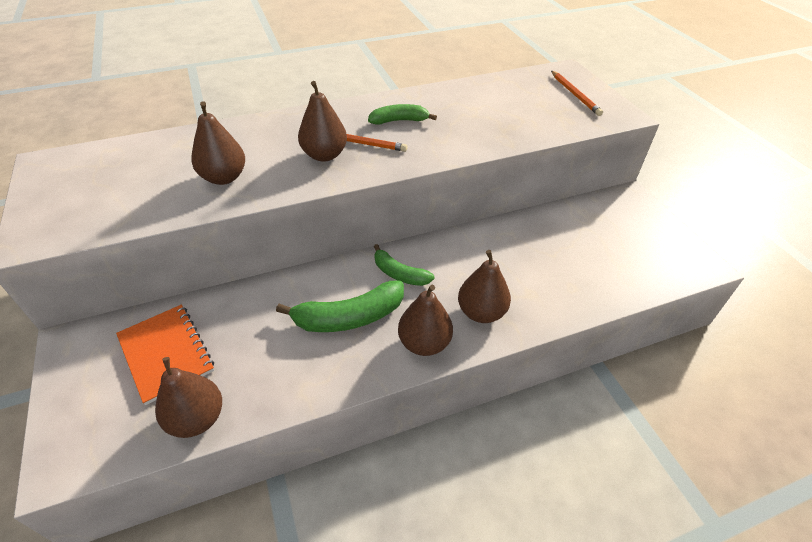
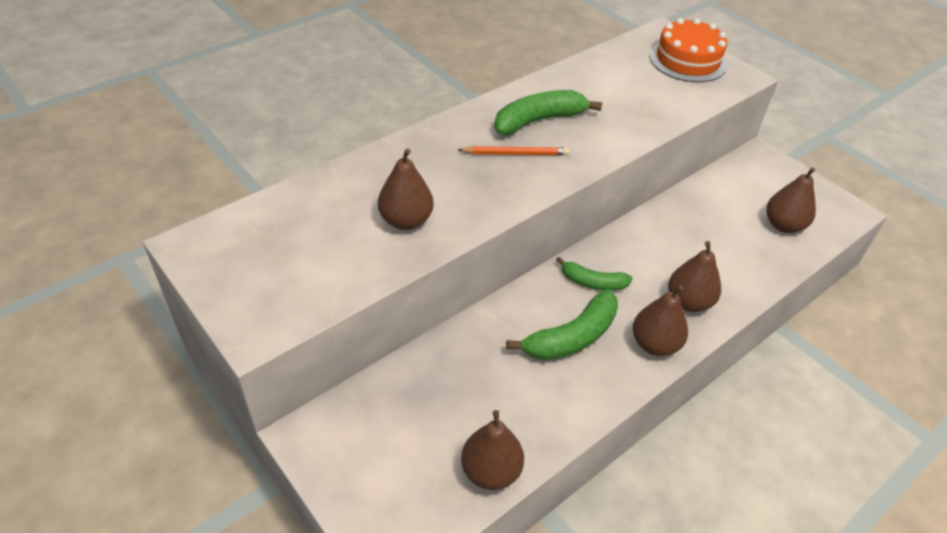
camera: 20 degrees left, 0 degrees up
orange notebook [116,305,214,405] -> none
brown pear [298,81,347,162] -> brown pear moved to [766,167,816,233]
green banana [368,104,437,124] -> green banana [494,90,602,135], size x1.60
orange pencil [551,71,603,116] -> orange cake [649,18,727,82]

